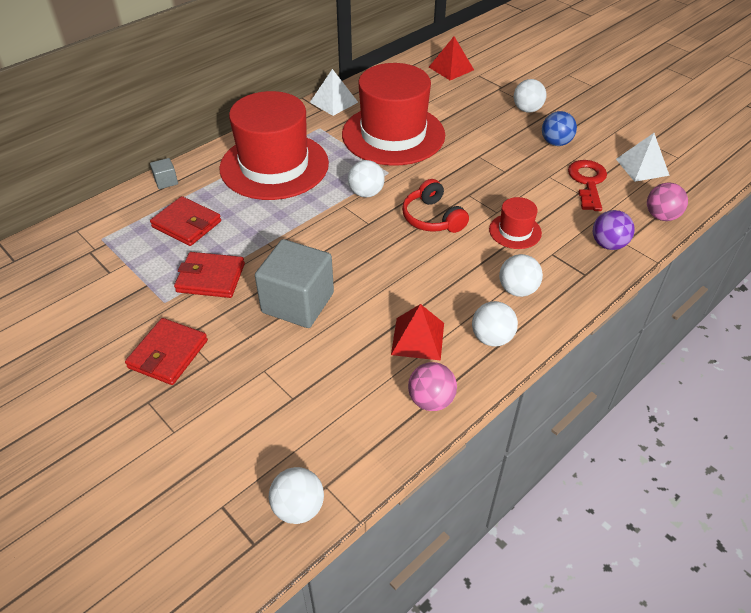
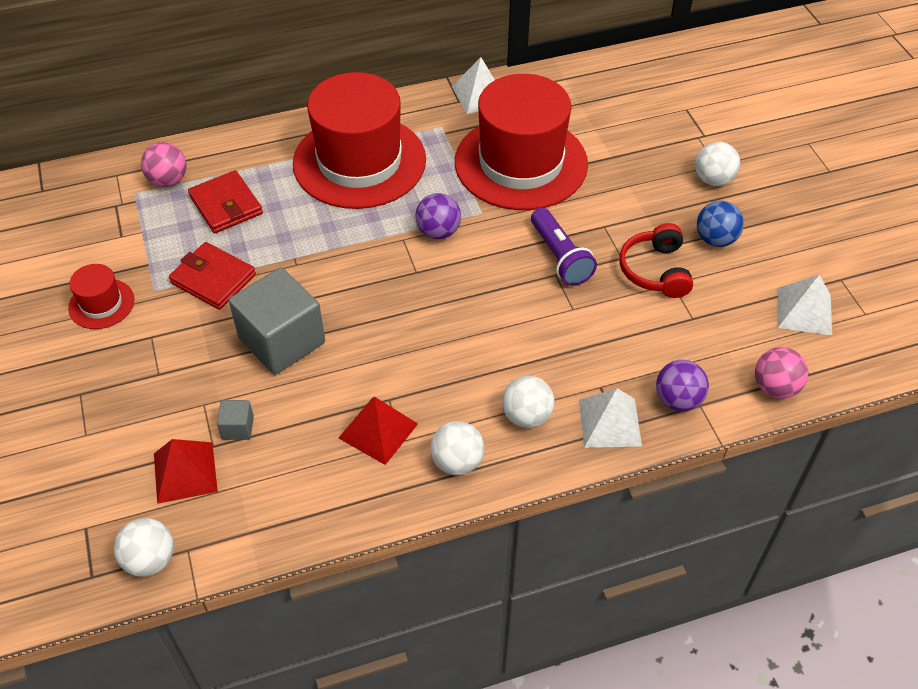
camera: 25 degrees right, 5 degrees up
red wallet [125,318,208,385] -> none
grey cube [150,158,178,189] -> grey cube moved to [217,400,254,440]
white ball [348,160,385,197] -> purple ball [415,193,461,239]
red headphones [402,179,469,233] -> red headphones moved to [619,223,693,298]
pink ball [408,362,457,411] -> pink ball moved to [141,142,186,187]
red pyramid [429,36,474,80] -> red pyramid moved to [154,439,218,504]
red hat [489,197,542,249] -> red hat moved to [68,264,134,329]
red key [568,160,607,211] -> none
none -> purple flashlight [531,208,597,286]
none -> white pyramid [579,388,642,448]

